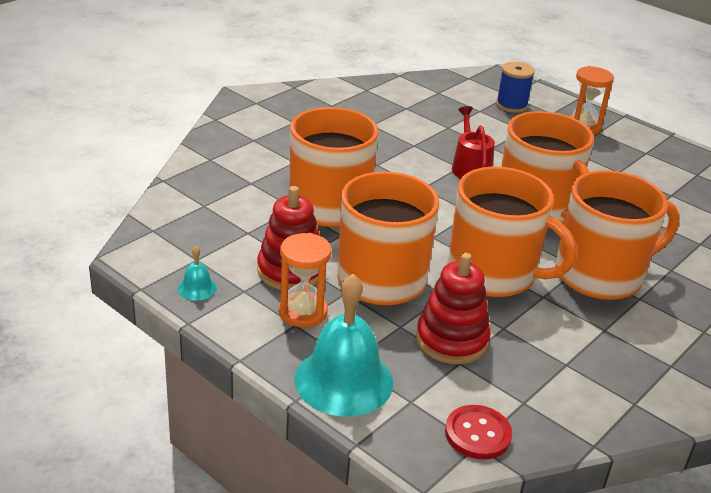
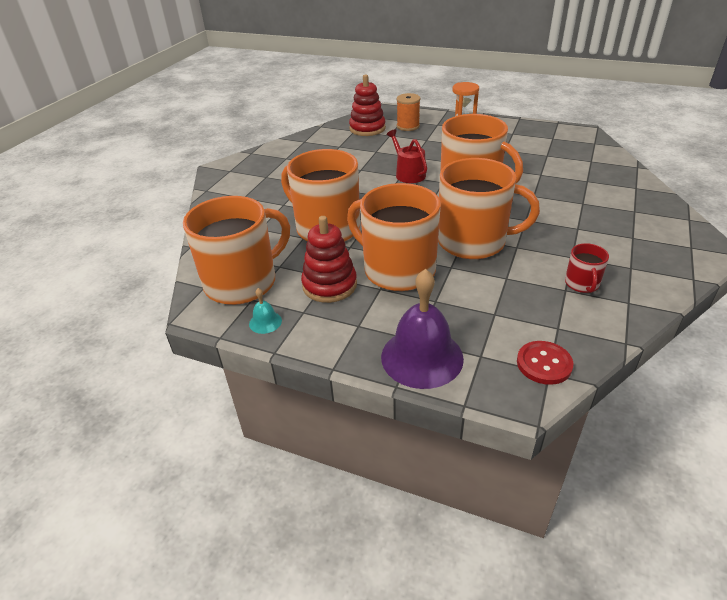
camera: 15 degrees left, 5 degrees up
orange hourglass [279,233,332,328] -> none
turquoise bell [294,274,393,417] -> purple bell [381,269,464,389]
red stacking toy [416,253,491,364] -> red stacking toy moved to [349,74,386,136]
blue spool [496,62,535,113] -> orange spool [396,93,420,131]
orange mug [555,170,680,300] -> orange mug moved to [183,196,290,305]
none -> red mug [565,243,609,293]

